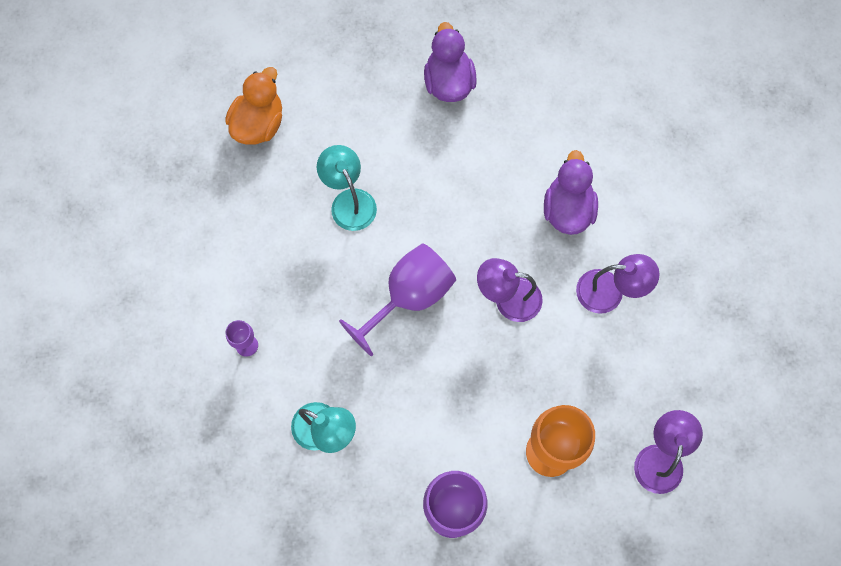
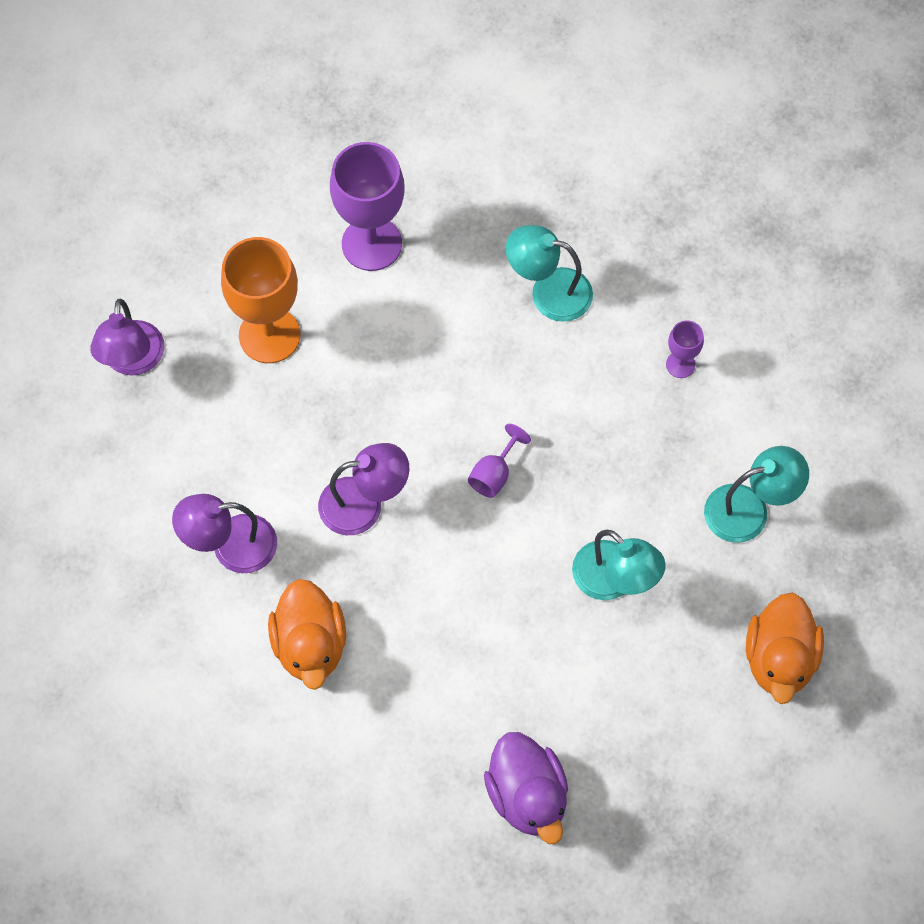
camera: 165 degrees right, 5 degrees down
purple goblet [339,243,456,357] -> purple goblet [468,424,531,498], size x0.47
purple duck [544,150,598,235] -> orange duck [268,579,346,690]
none -> turquoise lamp [704,446,809,543]

